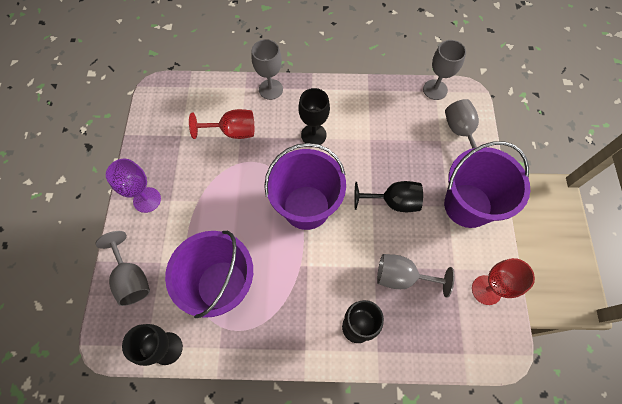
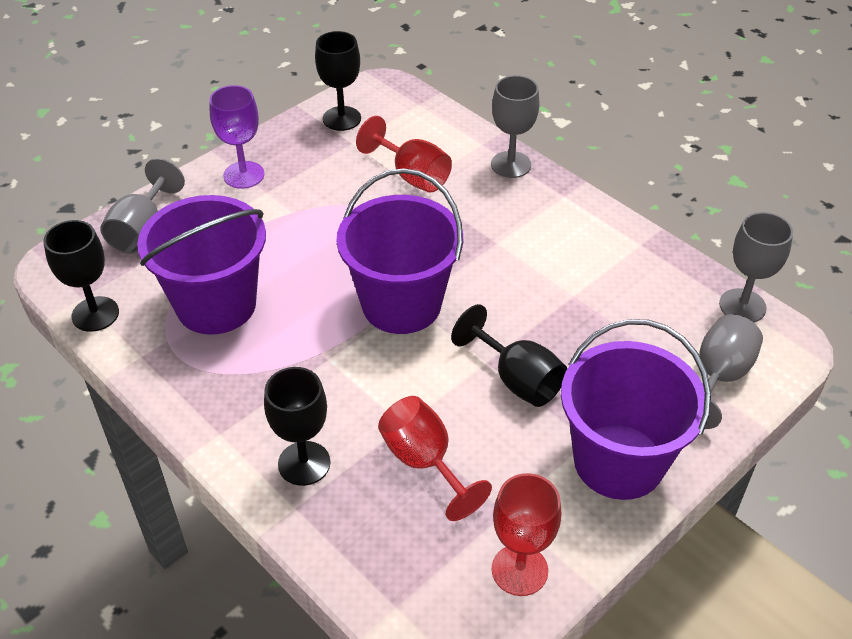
camera: 45 degrees right, 20 degrees down
black goblet [298,88,330,145] -> black goblet moved to [315,31,361,131]
grey goblet [377,254,455,298] -> red goblet [378,396,492,521]

